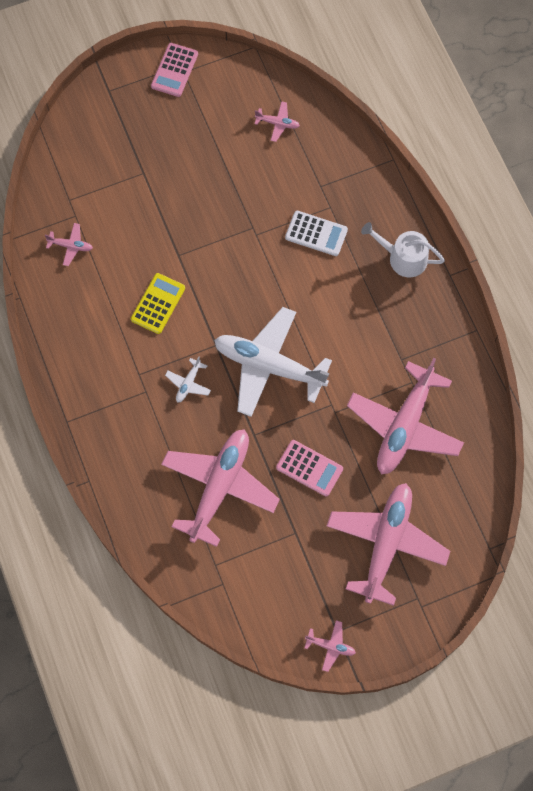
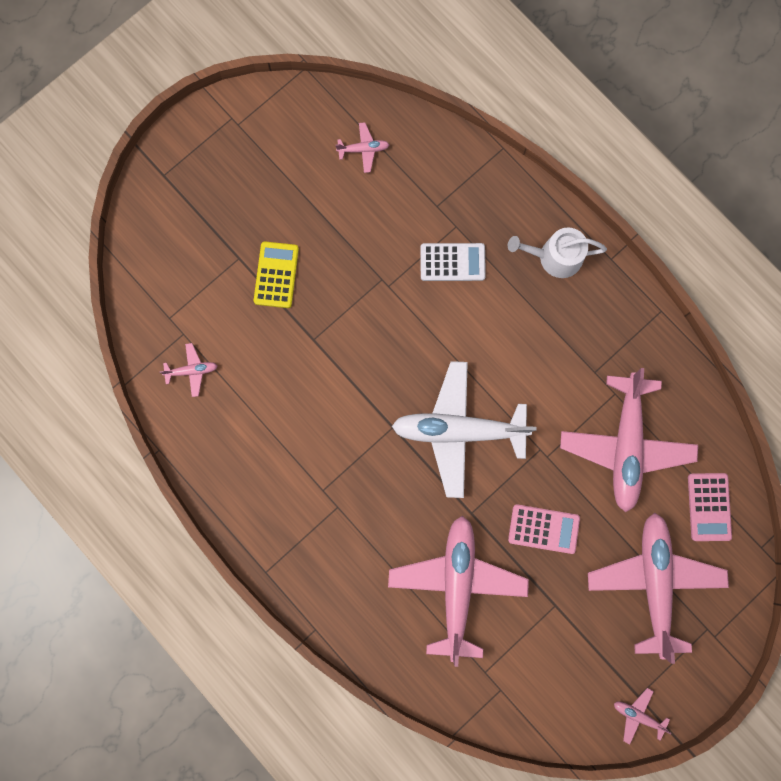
camera: 20 degrees left, 10 degrees up
yellow calculator [131,273,185,334] -> yellow calculator moved to [254,242,299,308]
pink calculator [151,43,198,97] -> pink calculator moved to [688,473,732,541]
white plane [165,357,211,403] -> none
pink plane [305,620,356,672] -> pink plane turned 150 degrees counterclockwise [614,688,671,744]

